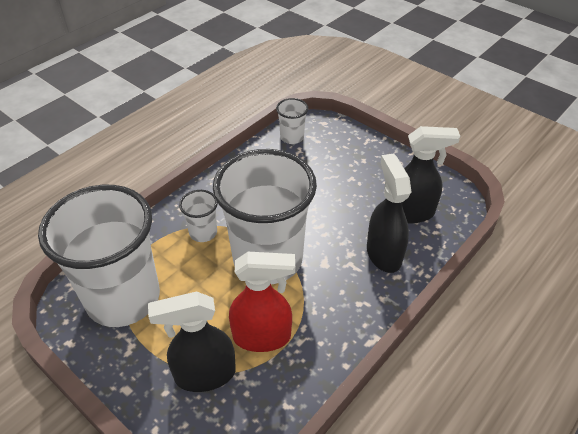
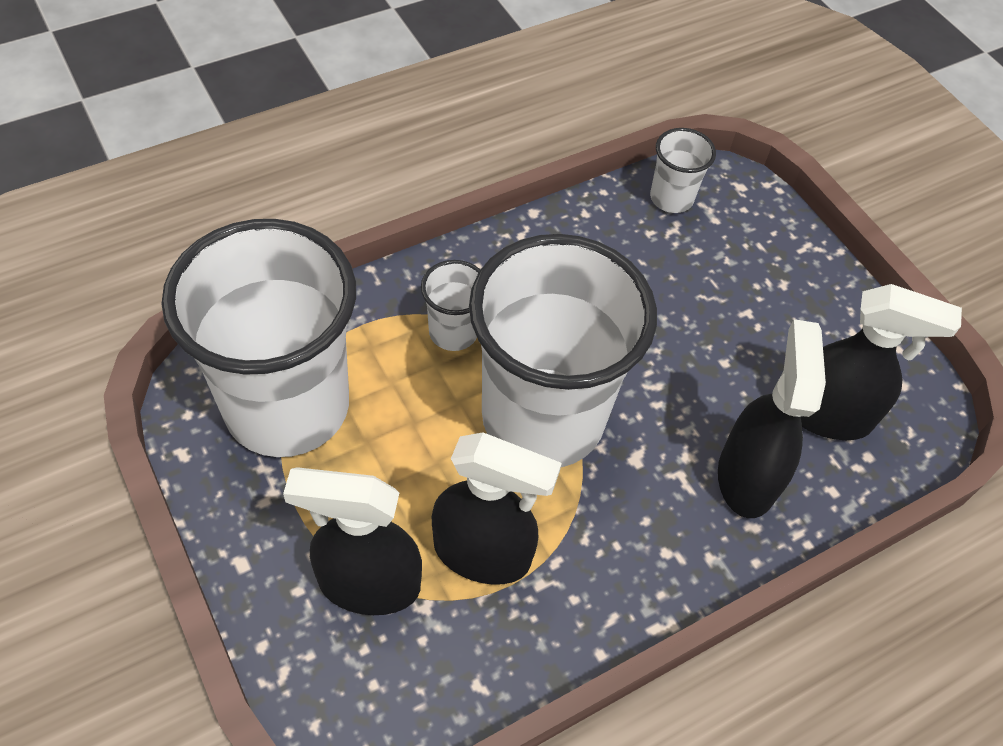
camera: 15 degrees right, 10 degrees up
red spray bottle [229,252,295,352] -> black spray bottle [432,432,562,585]

